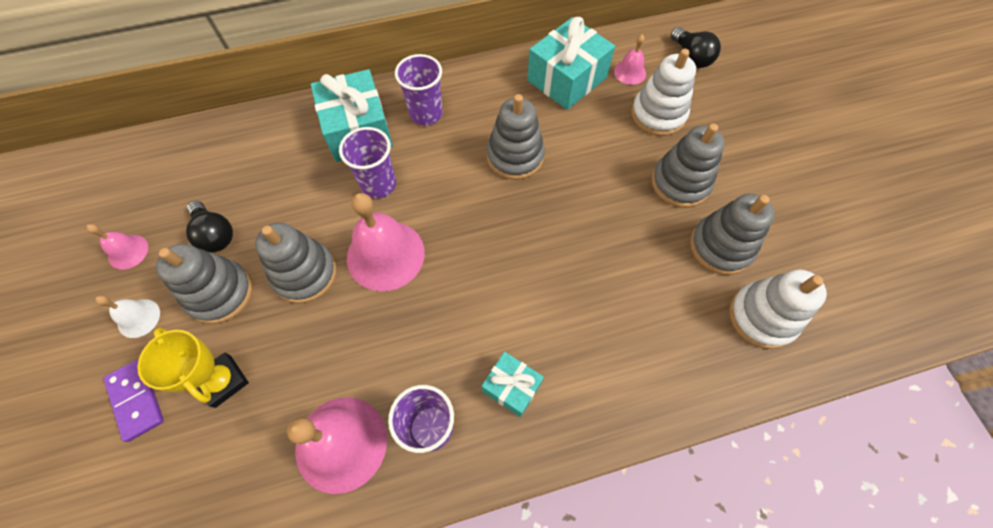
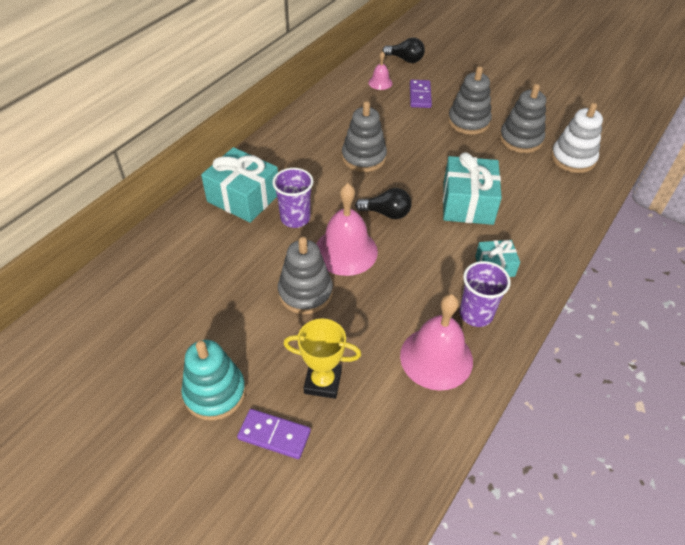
camera: 40 degrees left, 15 degrees down
pink bell [87,224,148,270] -> none
white bell [96,295,160,338] -> turquoise stacking toy [181,340,246,421]
grey stacking toy [156,244,253,324] -> none
black light bulb [186,200,233,253] -> black light bulb moved to [355,188,412,219]
purple cup [395,54,443,126] -> none
turquoise gift [527,17,615,110] -> turquoise gift moved to [443,152,502,225]
white stacking toy [631,49,696,136] -> purple domino [410,80,432,108]

